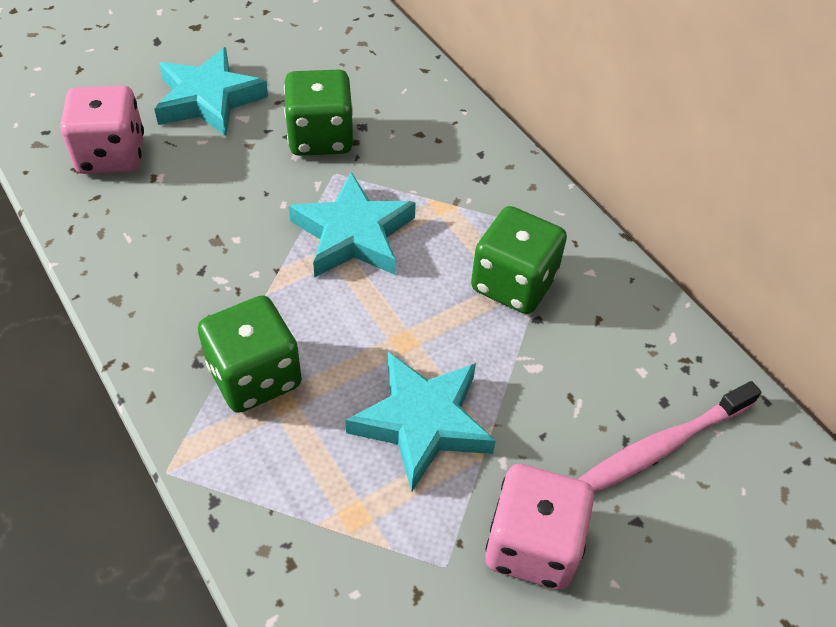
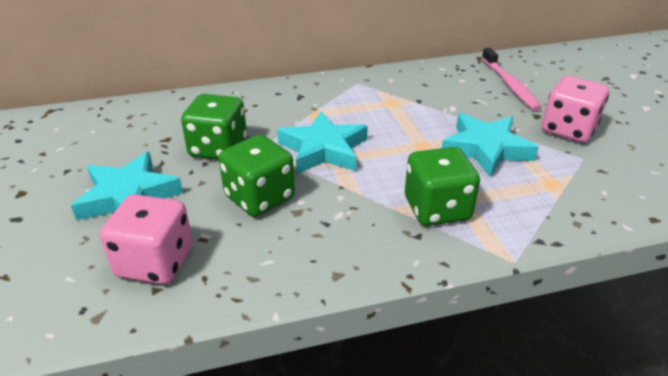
camera: 70 degrees left, 15 degrees down
green dice [471,206,567,314] -> green dice moved to [219,135,295,217]

